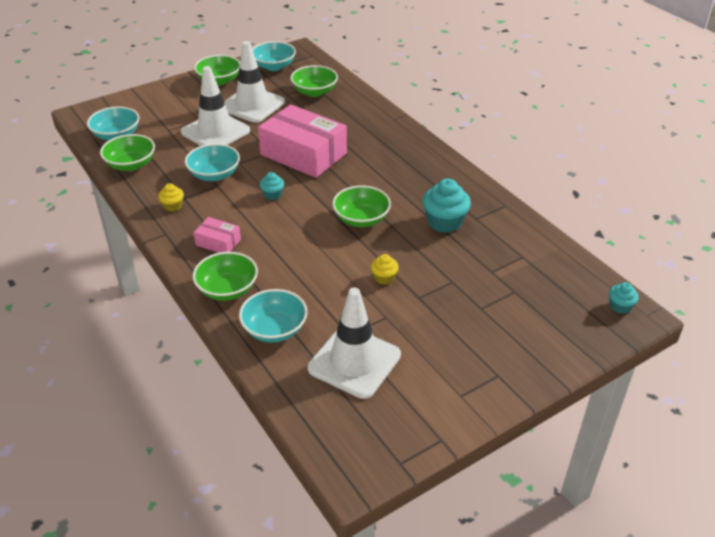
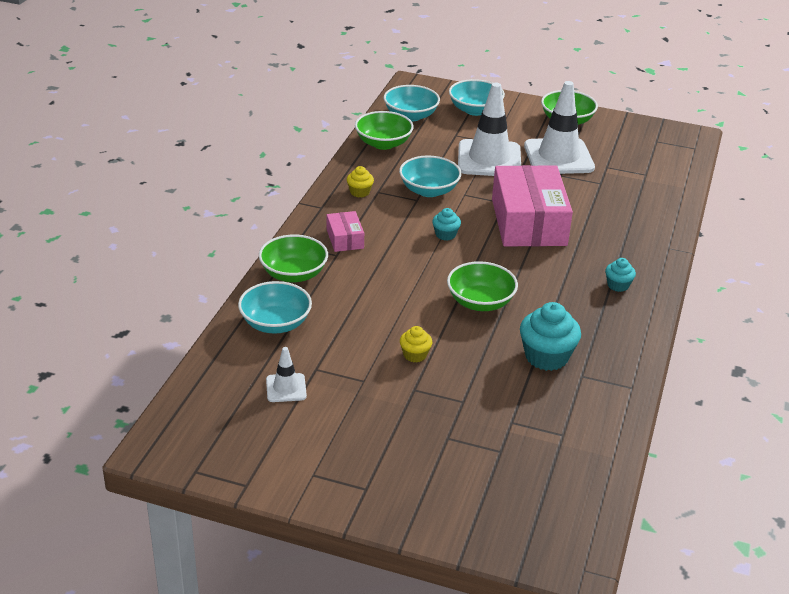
camera: 50 degrees right, 5 degrees down
turquoise bowl [252,41,296,71] -> turquoise bowl moved to [449,79,505,116]
green bowl [290,65,338,97] -> none
white traffic cone [308,287,401,399] -> white traffic cone [266,347,307,402], size x0.48
turquoise cupcake [609,282,639,314] -> turquoise cupcake moved to [605,258,636,292]

